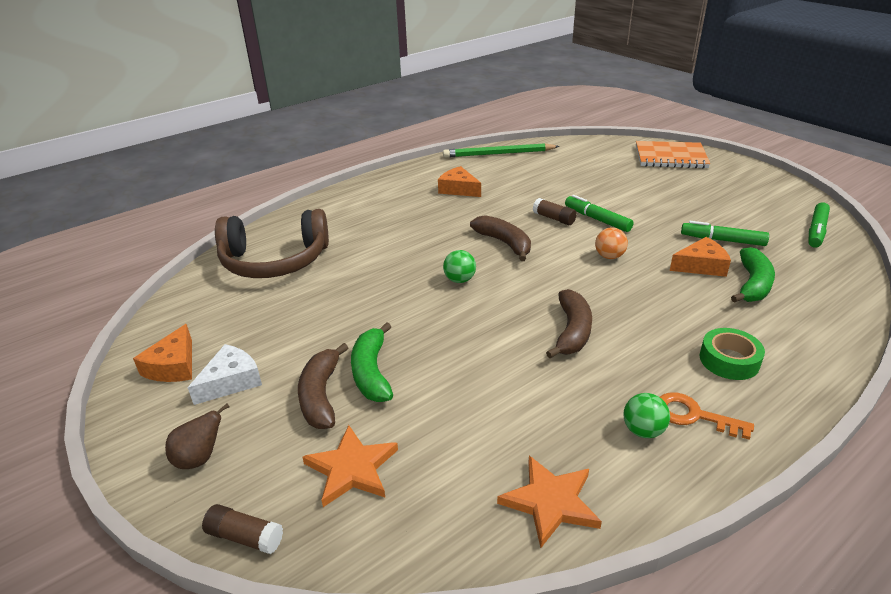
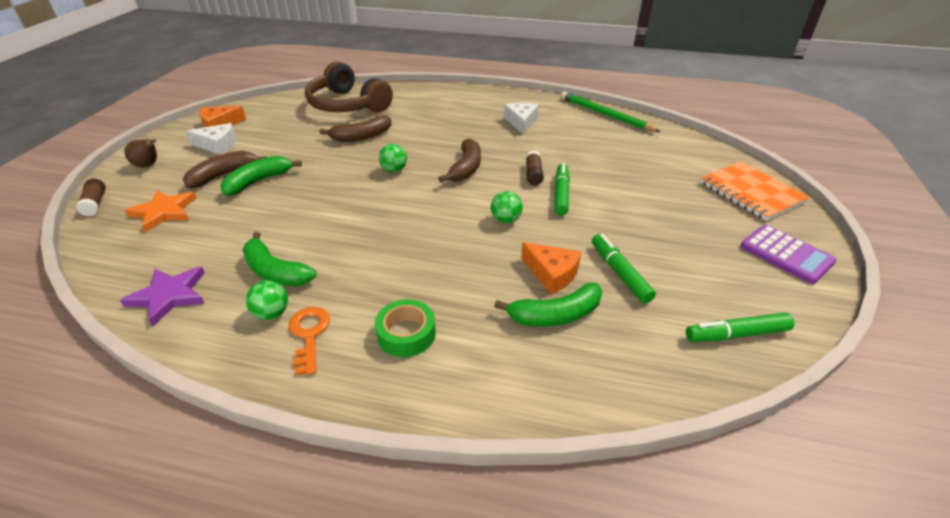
camera: 50 degrees right, 5 degrees up
orange cheese [438,166,481,197] -> white cheese [504,103,539,134]
orange star [497,456,602,548] -> purple star [120,267,205,326]
brown banana [546,289,592,358] -> brown banana moved to [319,115,391,142]
orange ball [595,228,628,259] -> green ball [491,191,523,223]
none -> green banana [243,232,317,286]
none -> purple calculator [740,225,837,284]

